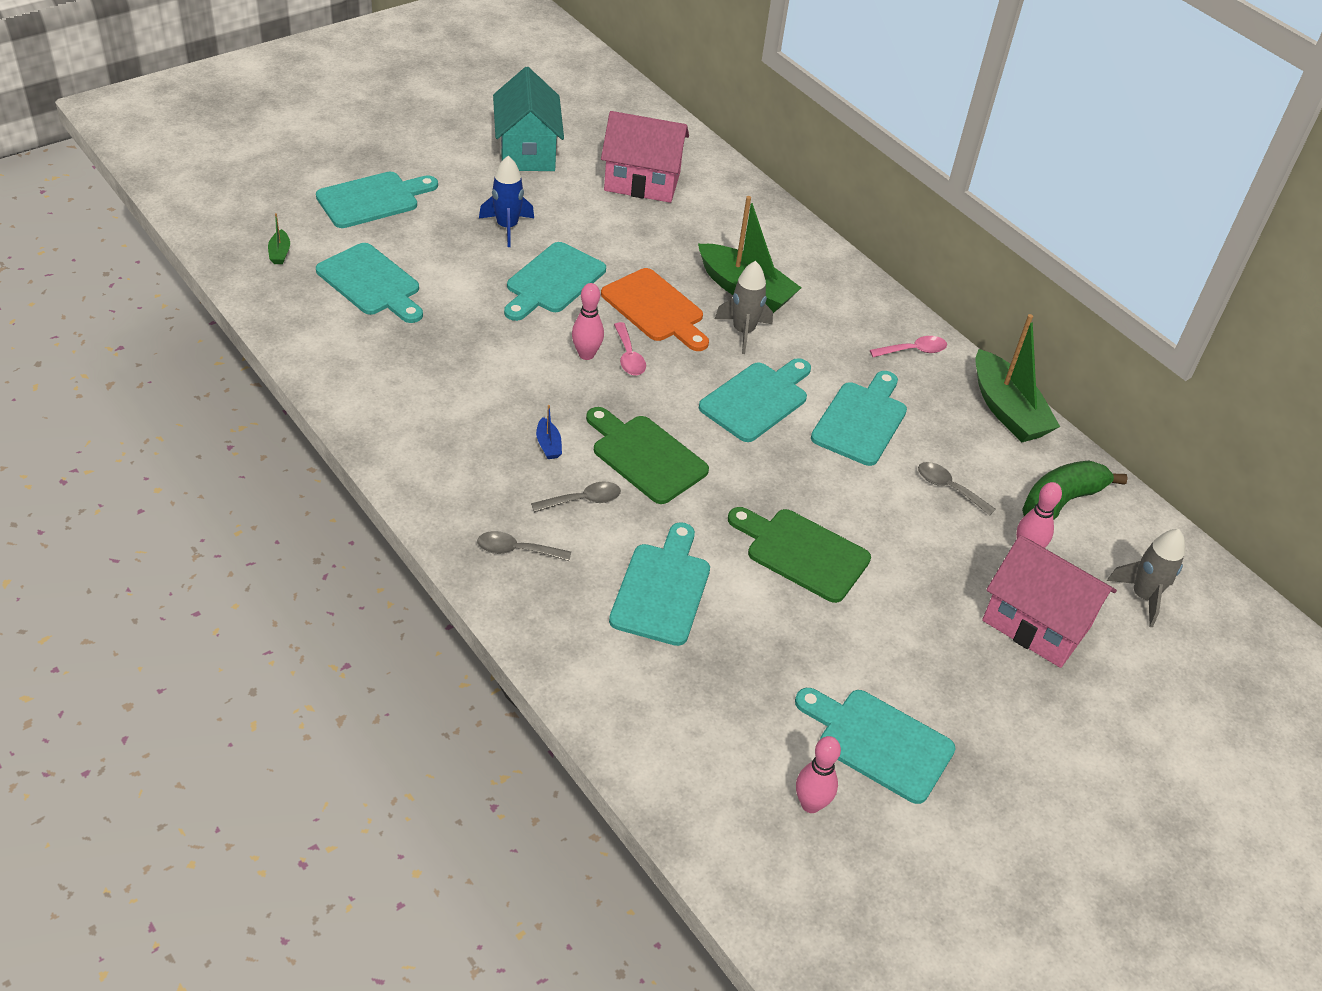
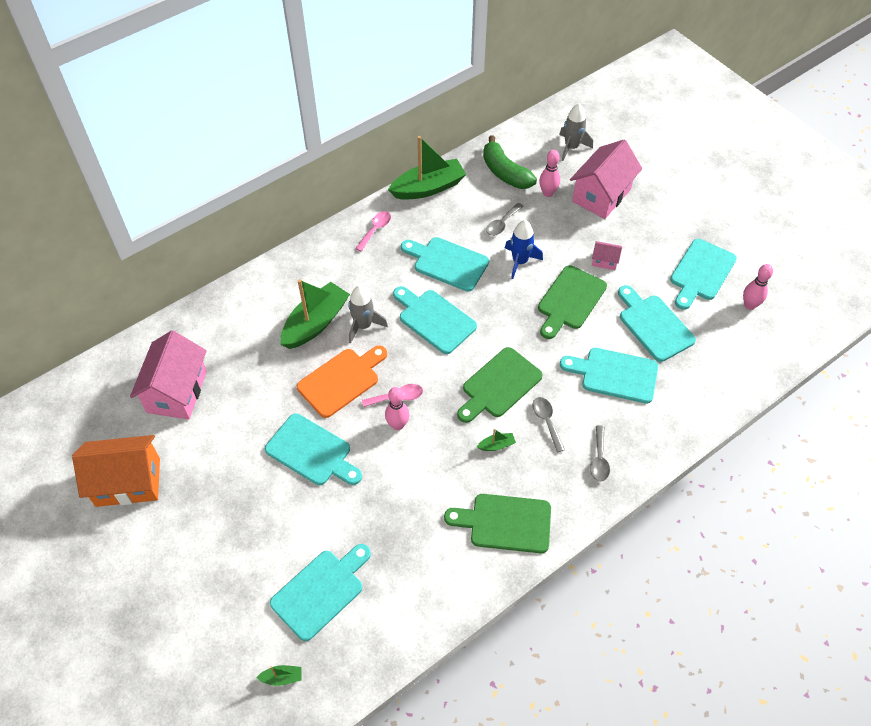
camera: 85 degrees left, 10 degrees up
turquoise cutting board [316,172,438,228] -> turquoise cutting board moved to [618,285,696,362]
blue rocket [479,156,534,247] -> blue rocket moved to [505,220,543,279]
turquoise house [493,67,564,171] -> orange house [72,435,160,507]
blue boat [536,405,562,459] -> green boat [477,429,516,451]
pink spoon [870,336,947,357] -> pink spoon turned 45 degrees clockwise [355,211,391,252]
none -> green cutting board [444,494,551,553]
none -> pink house [592,241,622,270]

